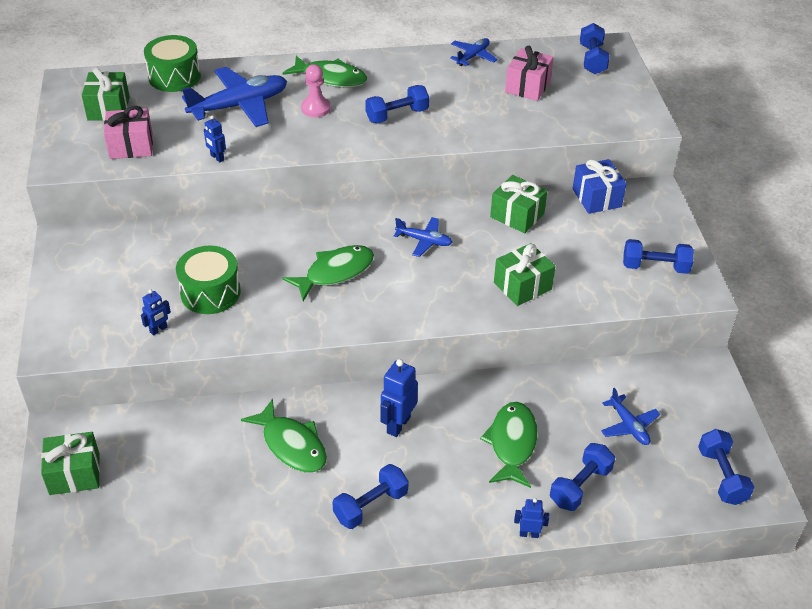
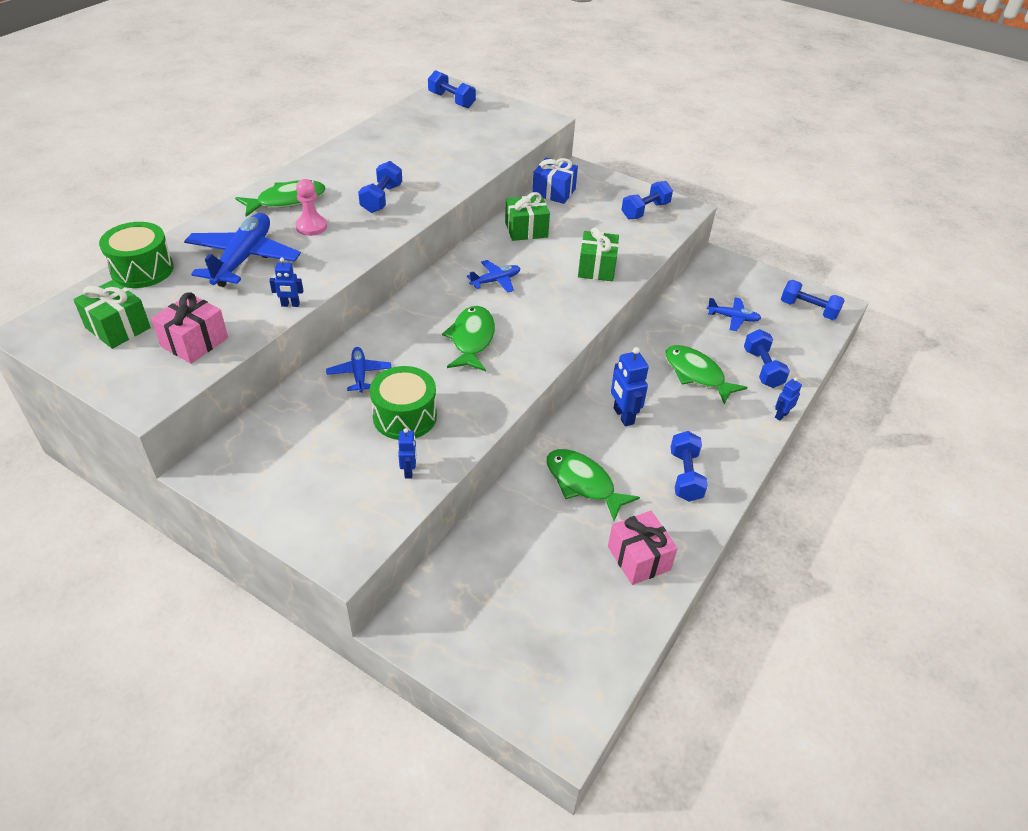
camera: 50 degrees left, 0 degrees up
green gift [41,432,100,495] -> none
green fish [241,399,327,472] -> green fish turned 135 degrees counterclockwise [547,449,640,521]
blue plane [450,38,498,66] -> blue plane moved to [326,347,392,393]
pink gift [505,46,554,101] -> pink gift moved to [608,511,678,585]

